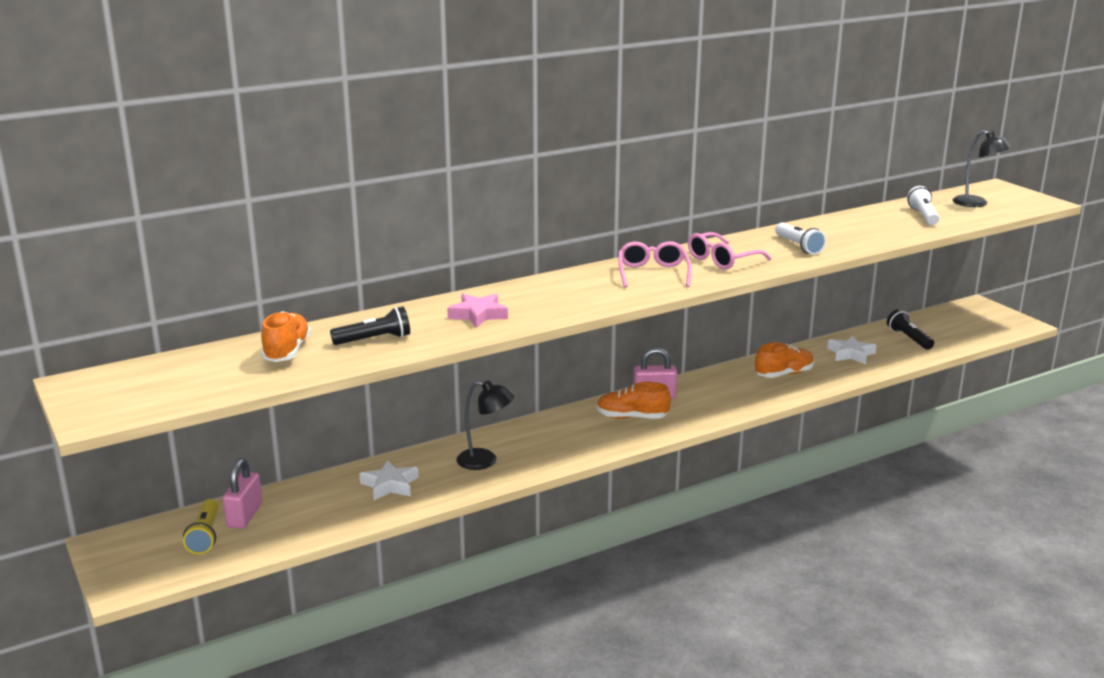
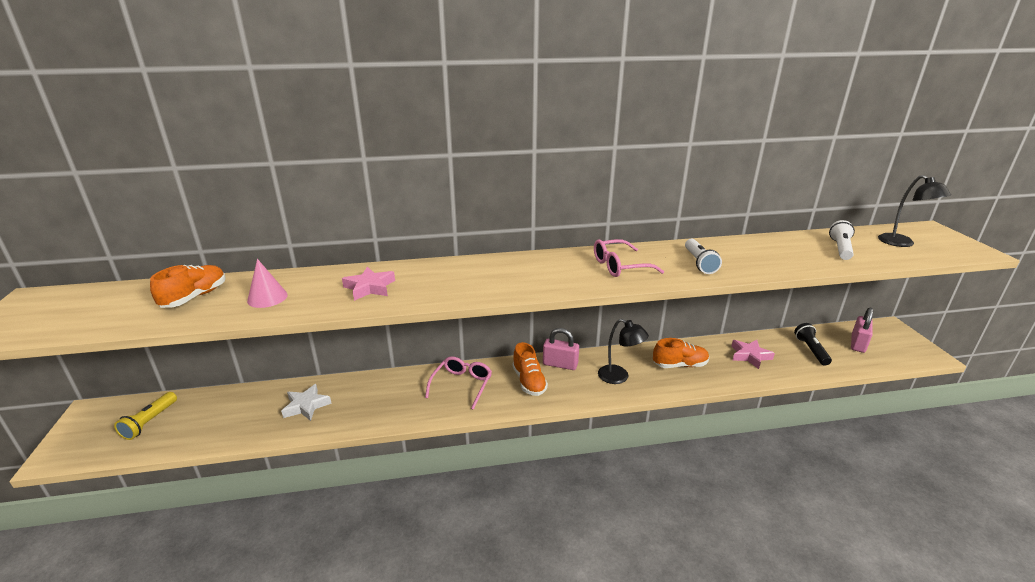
camera: 20 degrees right, 5 degrees up
pink padlock [223,458,262,529] -> pink padlock moved to [851,308,873,353]
black flashlight [330,306,410,345] -> pink cone [247,259,288,308]
black lamp [456,380,514,470] -> black lamp moved to [598,319,649,384]
orange shoe [597,382,671,419] -> orange shoe turned 135 degrees counterclockwise [512,342,548,396]
pink glasses [618,241,692,287] -> pink glasses moved to [425,356,492,410]
white star [827,336,877,364] -> pink star [731,340,775,369]

